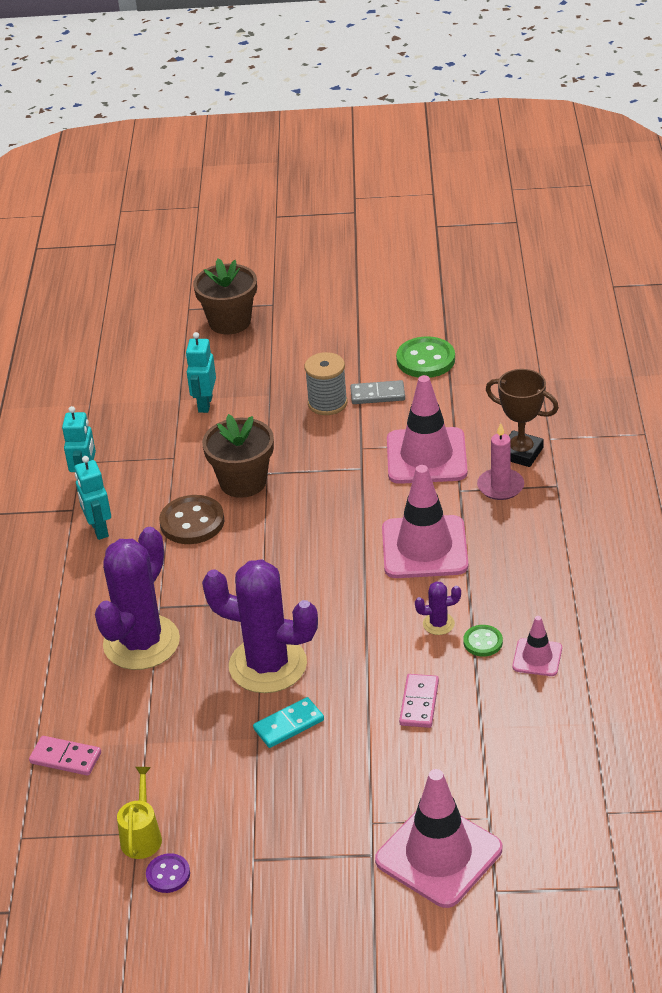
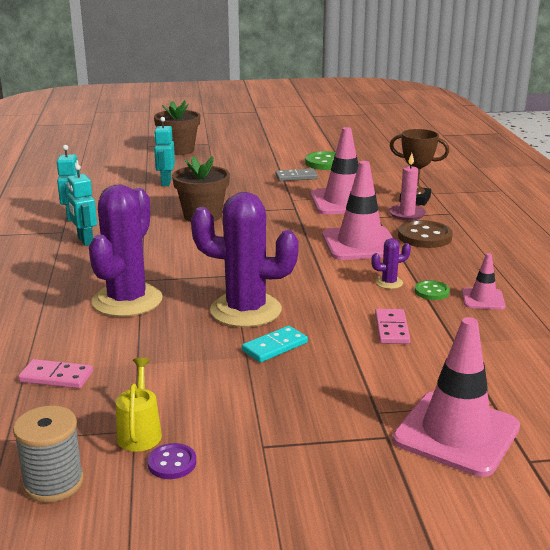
camera: 10 degrees left, 15 degrees down
brown button [159,495,224,544] -> brown button moved to [398,220,453,248]
grey spool [305,352,347,415] -> grey spool moved to [13,405,84,503]

